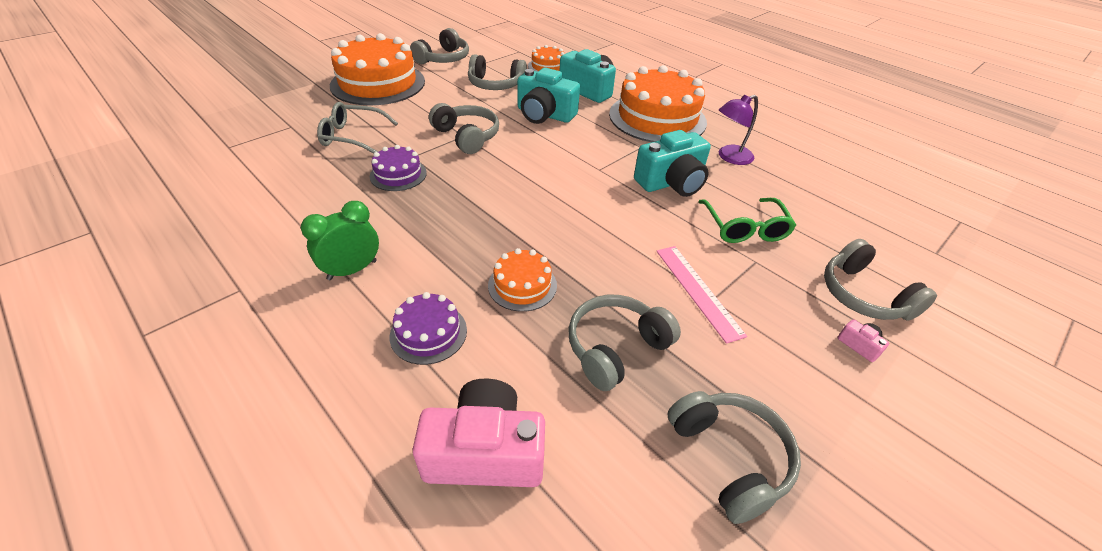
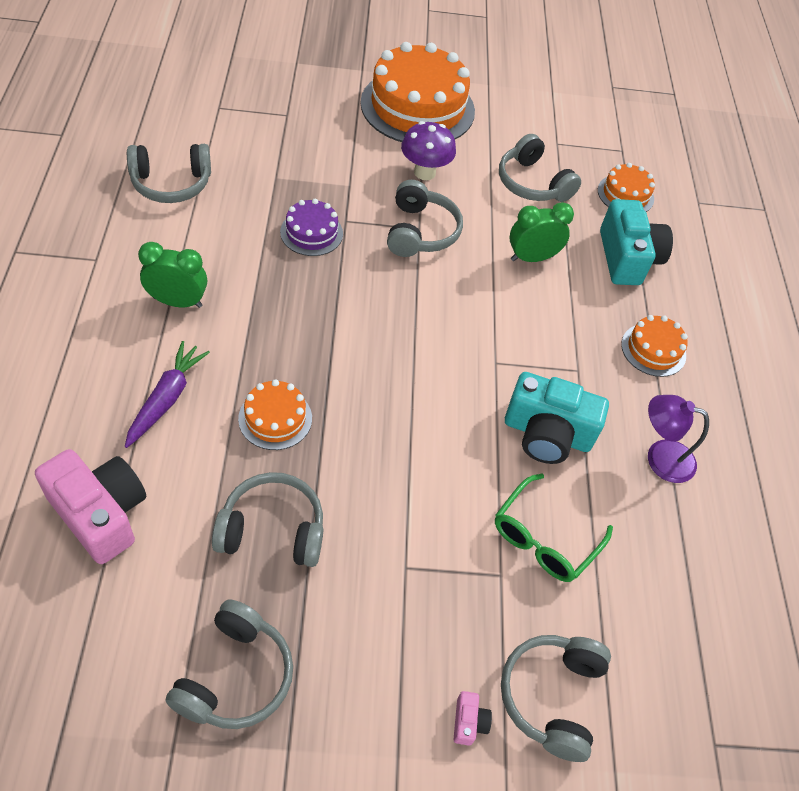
camera: 40 degrees right, 10 degrees up
grey glasses [317,102,398,154] -> none
purple cake [390,292,467,365] -> purple carrot [125,341,210,448]
grey headphones [410,28,469,64] -> grey headphones moved to [127,144,211,203]
turquoise camera [517,68,580,124] -> green clock [509,202,574,262]
orange cake [609,65,707,142] -> orange cake [621,315,688,377], size x0.47
pink ruler [656,246,747,344] -> none
none -> purple mushroom [401,121,456,180]

